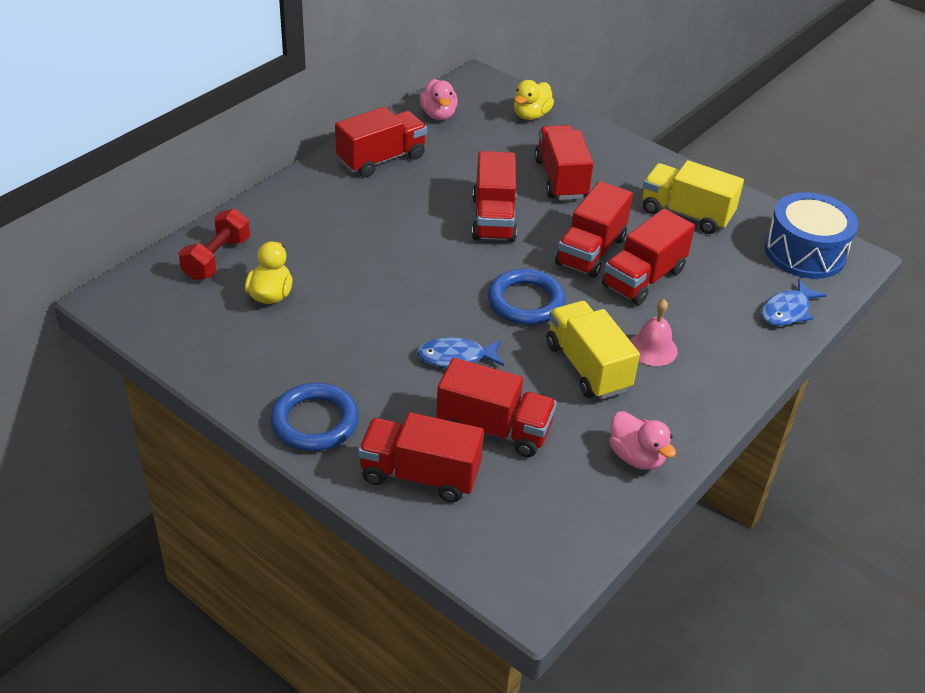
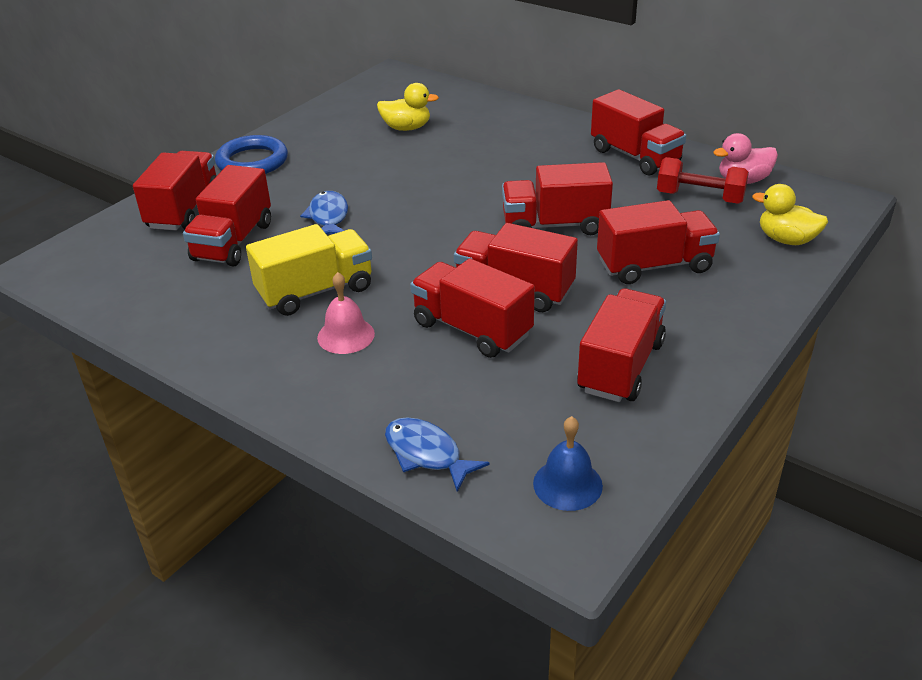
camera: 90 degrees right, 5 degrees down
red dumbbell [179,209,250,280] -> red dumbbell moved to [657,157,749,204]
blue ring [488,269,566,325] -> none
pink duck [609,411,676,470] -> none
yellow truck [642,160,744,234] -> red truck [577,288,666,402]
blue drum [765,192,858,279] -> blue bell [533,416,603,511]

